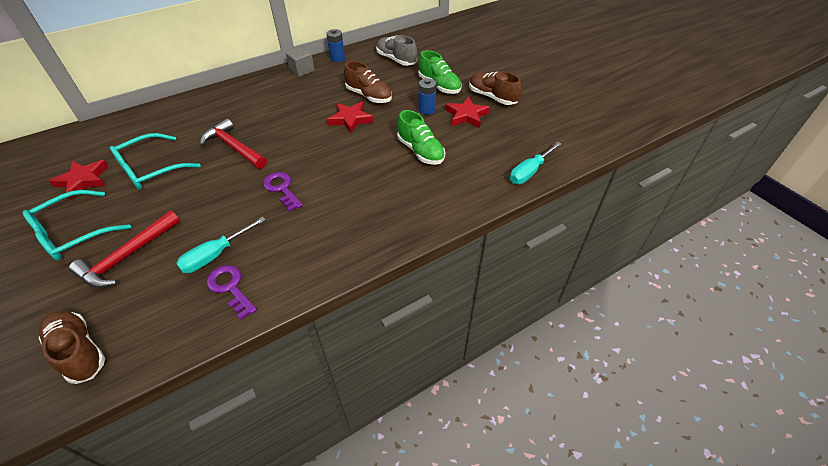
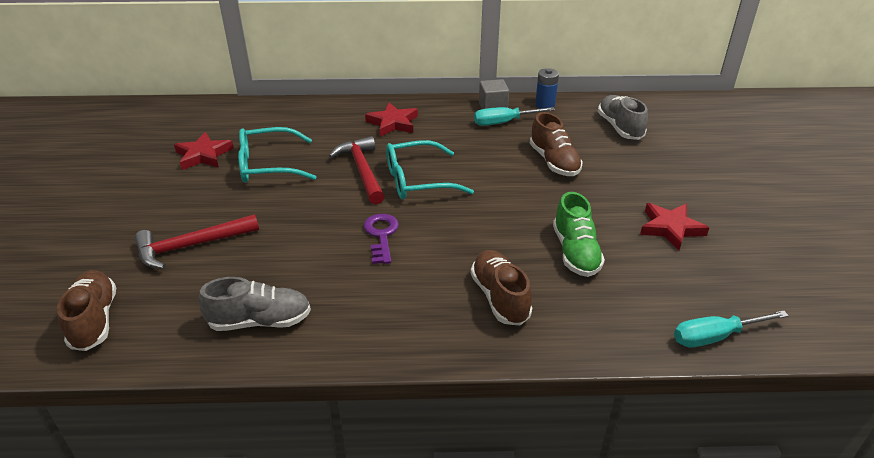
camera: 30 degrees right, 10 degrees down
turquoise glasses [23,190,131,261] -> turquoise glasses moved to [386,140,474,199]
turquoise screwdriver [176,217,266,273] -> turquoise screwdriver moved to [474,107,555,126]
purple key [206,265,257,320] -> grey shoe [198,277,311,331]
red star [327,102,373,133] -> red star moved to [365,102,418,137]
green shoe [418,50,462,94] -> none
blue battery [418,78,436,115] -> none
brown shoe [469,71,522,105] -> brown shoe moved to [471,250,532,325]

